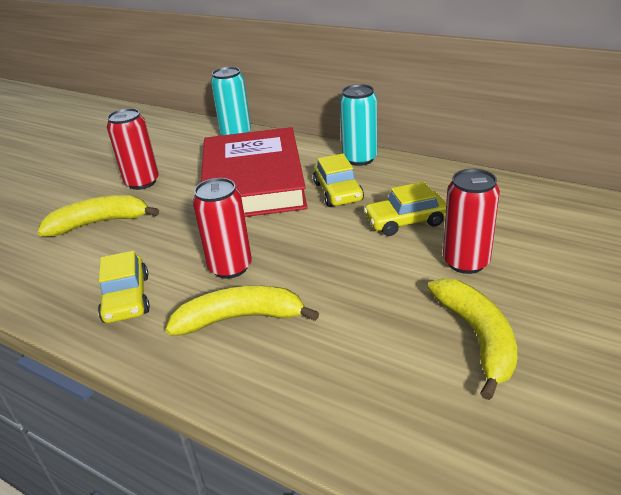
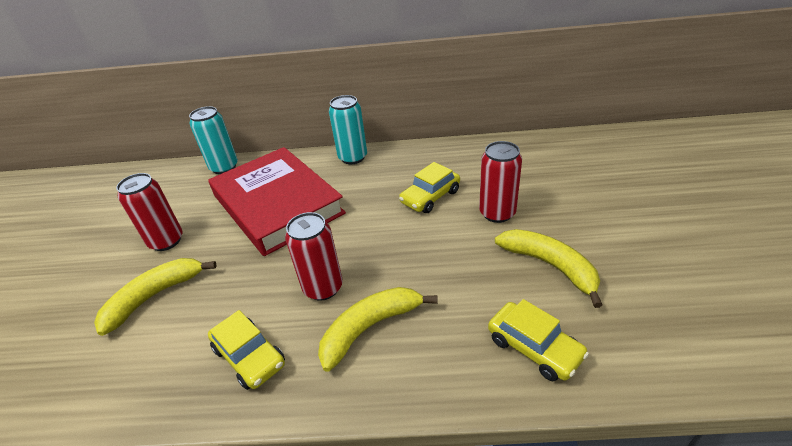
camera: 30 degrees left, 5 degrees up
yellow car [313,154,364,207] -> yellow car moved to [488,299,589,381]

